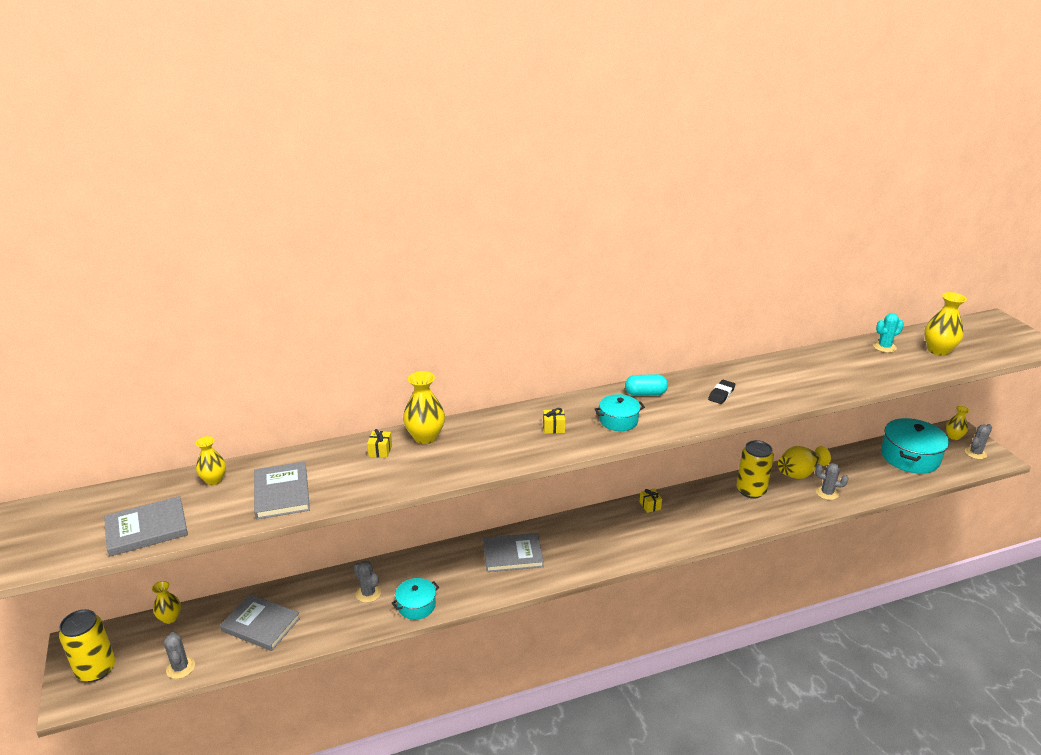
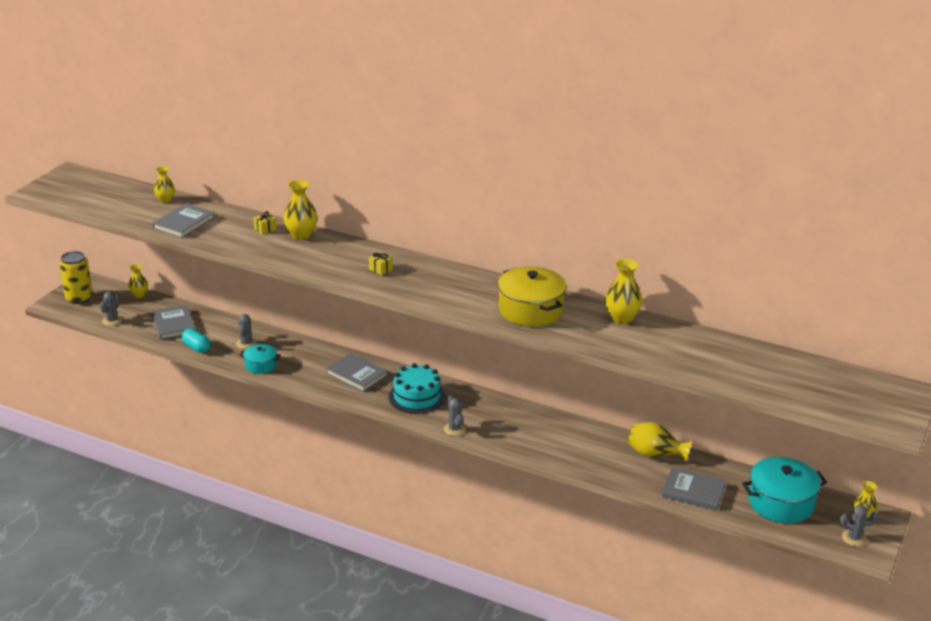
camera: 45 degrees right, 0 degrees up
grey book [104,496,188,557] -> grey book moved to [662,467,726,510]
turquoise pot [595,394,645,431] -> none
turquoise capsule [625,374,668,396] -> turquoise capsule moved to [181,329,211,353]
yellow gift [640,489,662,513] -> none
black eraser [708,380,735,404] -> yellow pot [498,267,567,327]
yellow can [736,440,774,499] -> none
grey cactus [815,463,849,500] -> grey cactus moved to [444,395,466,436]
turquoise cactus [873,313,904,353] -> none
yellow vase [924,292,967,356] -> yellow vase moved to [605,259,642,324]
none -> turquoise cake [389,363,446,414]

